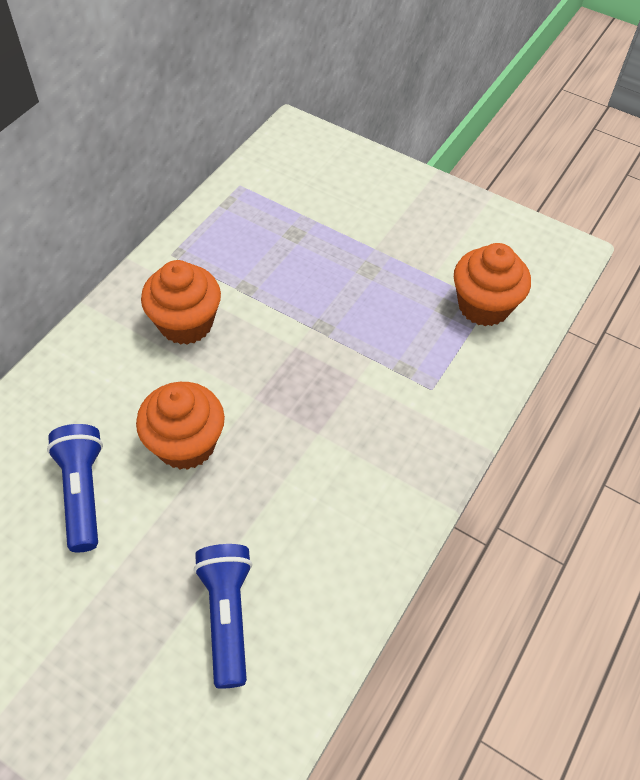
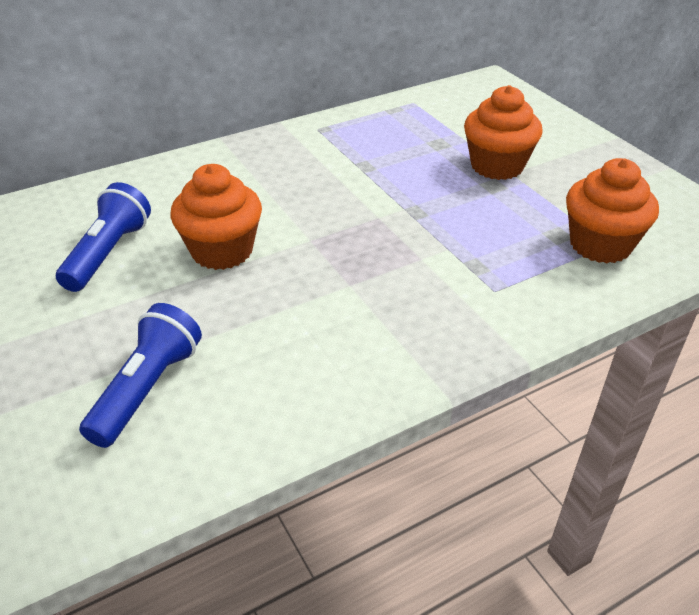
camera: 30 degrees right, 15 degrees down
orange cupcake [141,260,221,345] -> orange cupcake moved to [464,85,543,180]

